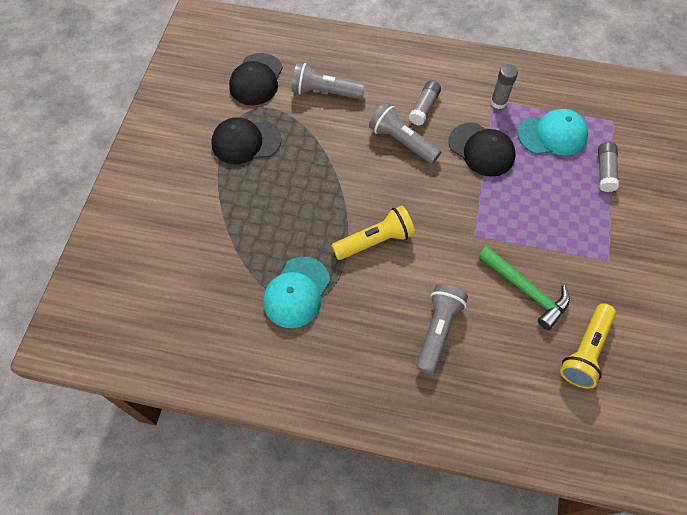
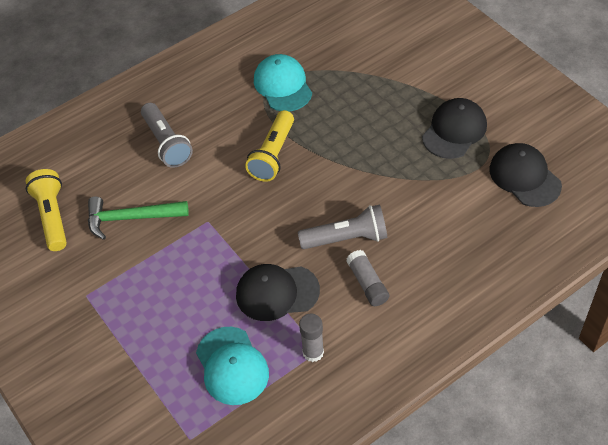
camera: 135 degrees right, 10 degrees down
grey flashlight [292,63,366,99] -> none
turquoise cap [517,109,588,155] -> turquoise cap turned 60 degrees counterclockwise [196,327,269,405]
grey glue stick [598,142,619,192] -> none

